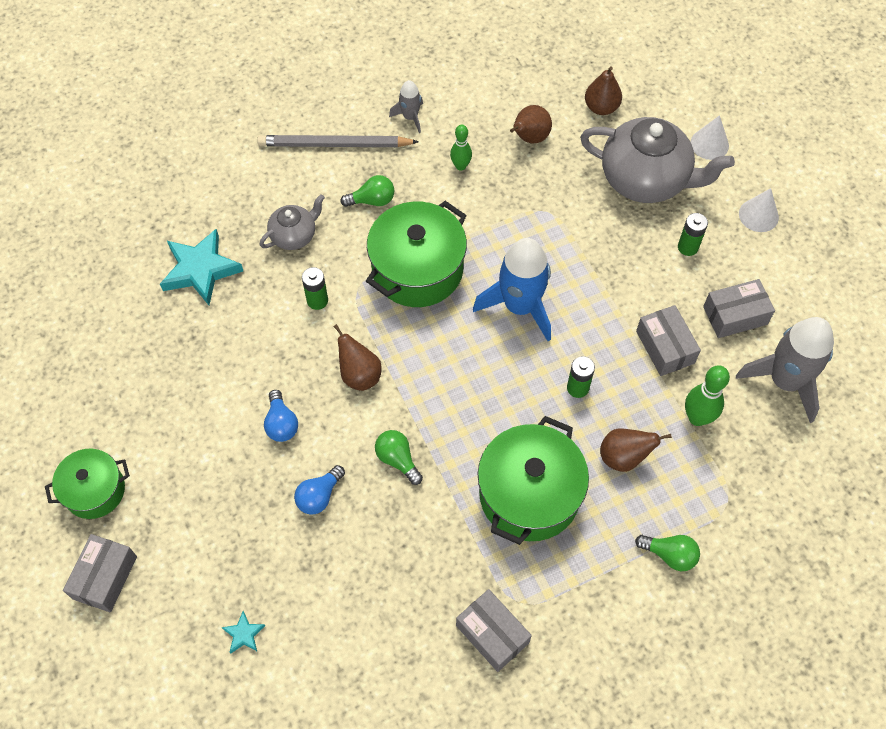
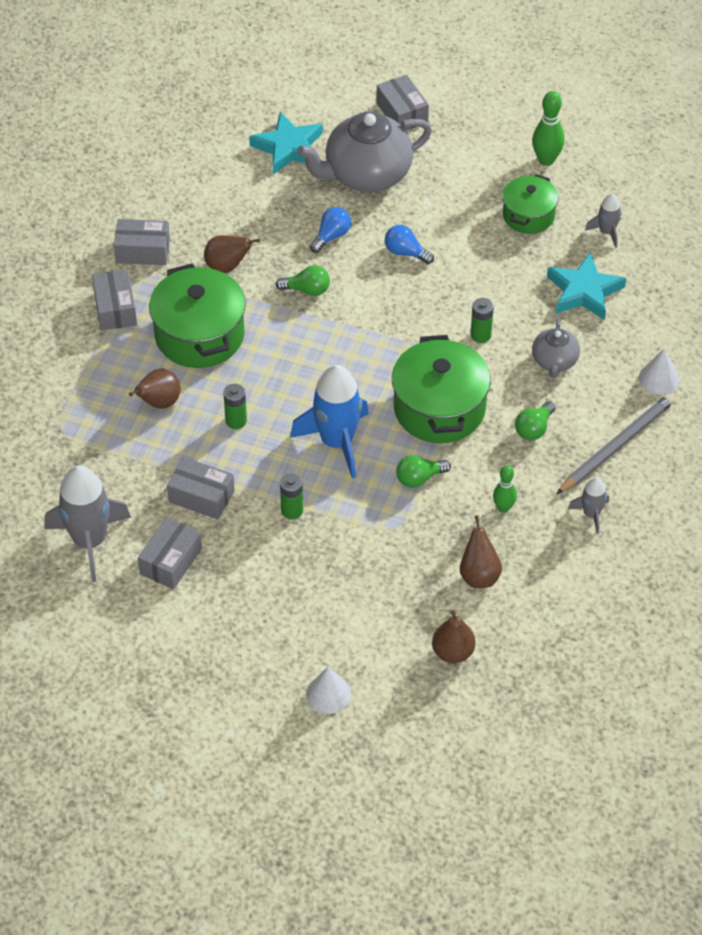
camera: 135 degrees right, 10 degrees down
green pot [45,449,130,519] -> green pot moved to [502,174,559,234]
turquoise star [222,611,265,653] -> turquoise star [249,112,323,174], size x2.23
blue light bulb [294,465,345,515] -> blue light bulb turned 45 degrees clockwise [310,207,351,253]
brown pear [333,324,382,391] -> brown pear moved to [204,235,260,273]
grey teapot [580,117,735,203] -> grey teapot moved to [297,112,432,192]
green light bulb [635,535,700,571] -> green light bulb moved to [396,455,451,488]
green battery [678,213,708,256] -> green battery moved to [280,473,303,519]
green bowling pin [685,365,730,426] -> green bowling pin moved to [532,91,565,166]
white cone [739,188,779,232] -> white cone moved to [639,349,679,395]
none -> grey box [92,270,137,331]
none -> grey rocket [585,194,622,248]

